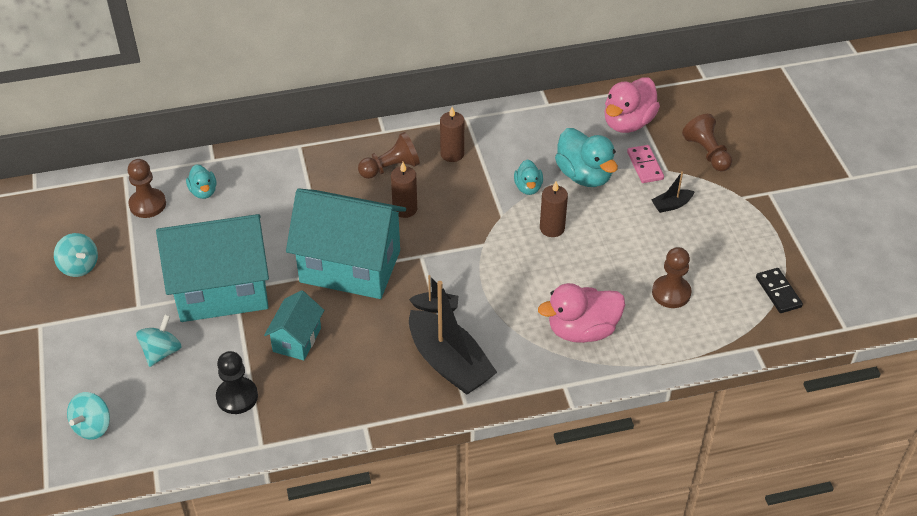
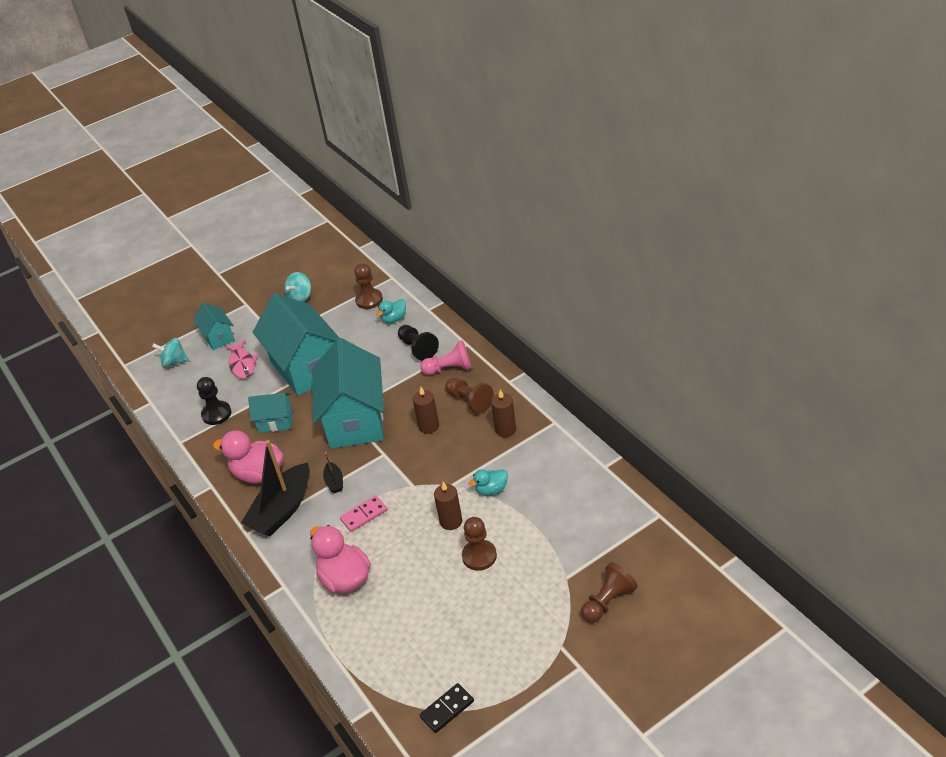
camera: 75 degrees right, 5 degrees down
turquoise spinning top [136,314,181,367] -> pink fish [224,340,258,379]
turquoise duck [555,128,618,187] -> none
pink duck [604,77,660,133] -> pink duck moved to [213,430,284,483]
pink domino [627,145,664,183] -> pink domino moved to [340,495,388,532]
black boat [652,171,695,213] -> none
brown pawn [652,247,692,308] -> brown pawn moved to [462,517,497,571]
none -> turquoise house [193,303,235,350]
none -> black pawn [398,325,439,361]
none -> pink pawn [420,340,472,375]

